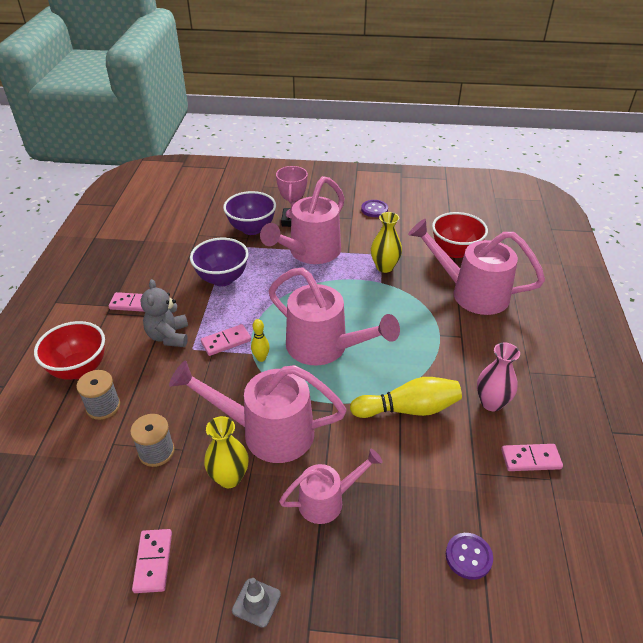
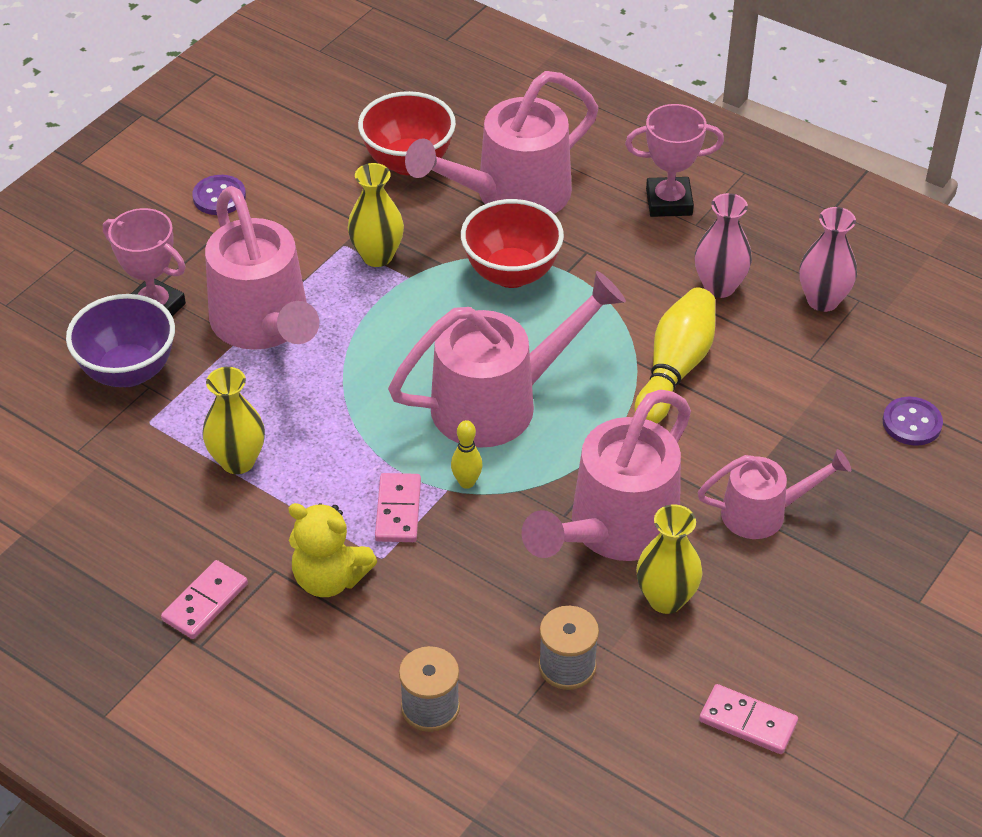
camera: 60 degrees left, 5 degrees up
red bowl [34,321,105,380] -> red bowl moved to [461,199,564,288]
grey teddy bear [141,279,188,347] -> yellow teddy bear [288,503,377,597]
purple bowl [190,238,249,286] -> yellow vase [202,367,265,474]
grey traffic cone [232,578,281,628] -> none
pink watering can [279,449,383,524] -> pink watering can turned 75 degrees clockwise [697,449,851,539]
pink domino [501,444,563,471] -> pink vase [799,207,857,312]
none -> pink trophy [625,104,724,217]

